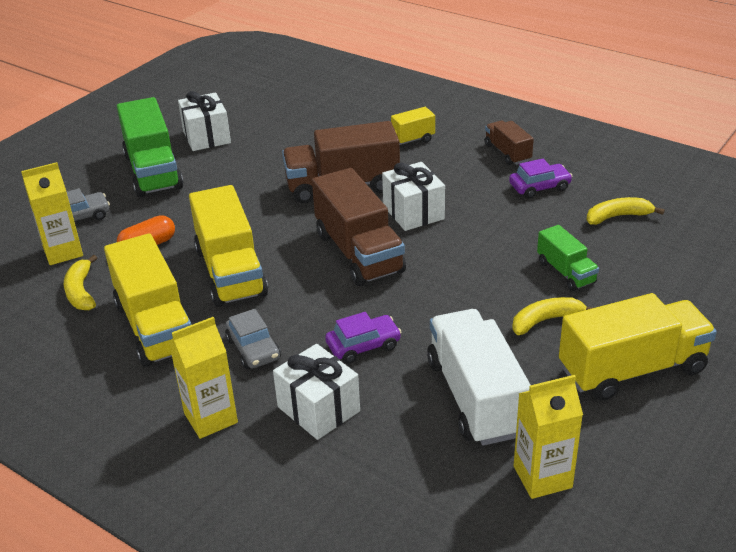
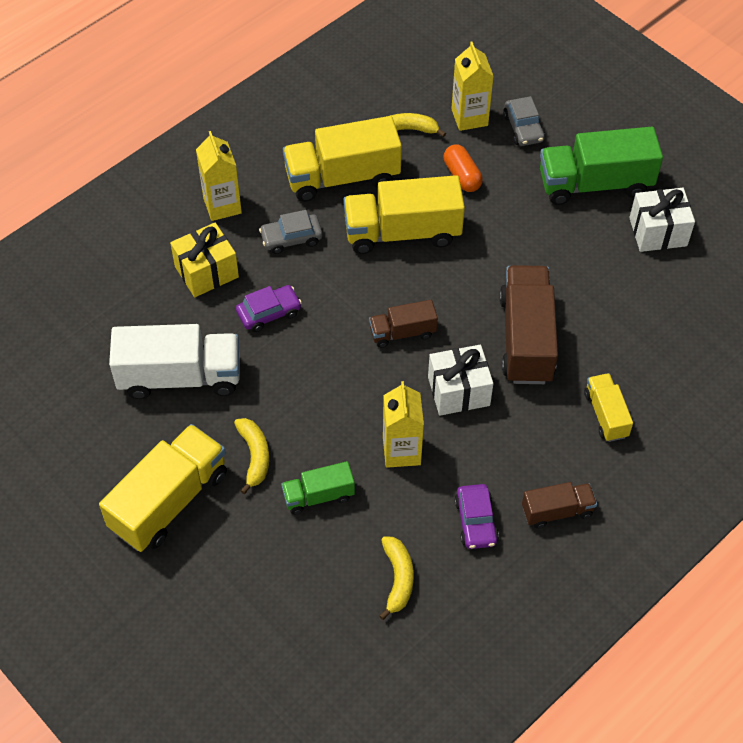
camera: 100 degrees right, 20 degrees up
white gift [273,344,360,440] -> yellow gift [170,222,239,297]
brown truck [312,168,406,286] -> brown truck [369,300,438,348], size x0.54
purple car [325,312,402,364] -> purple car turned 105 degrees counterclockwise [236,285,302,332]
yellow carton [514,375,583,499] -> yellow carton moved to [383,381,424,468]
yellow truck [559,293,717,401] -> yellow truck turned 135 degrees counterclockwise [99,424,227,552]

